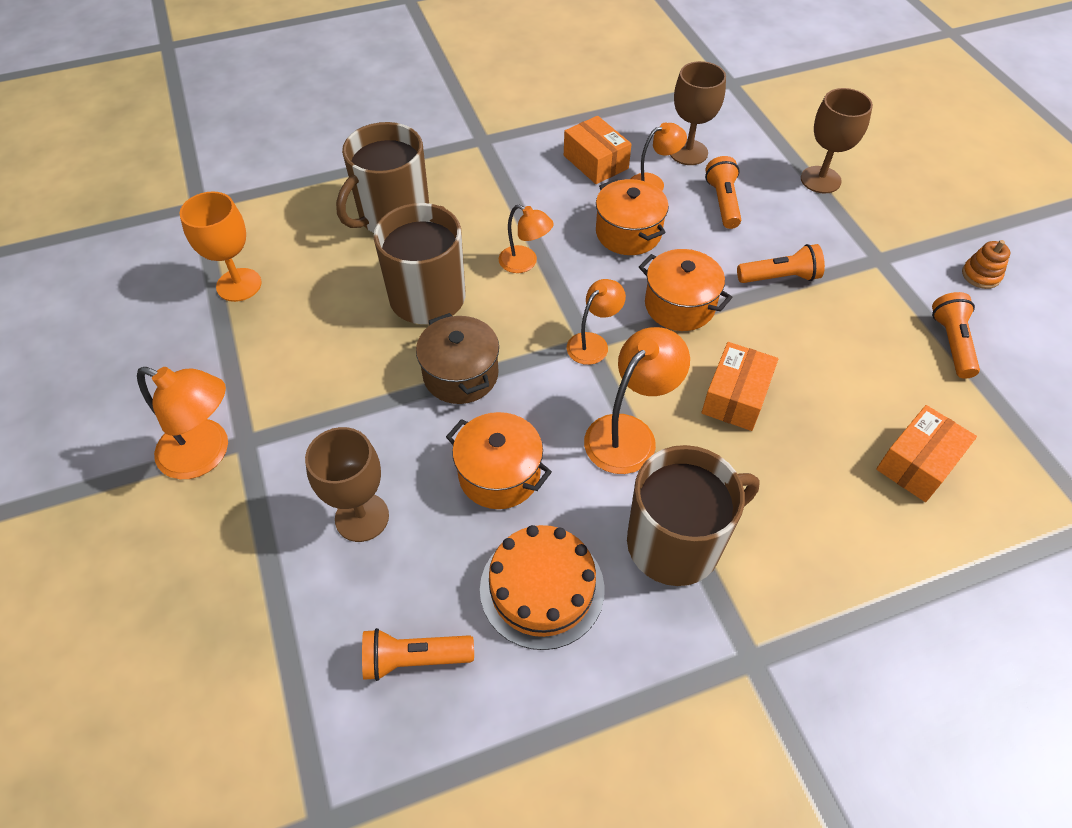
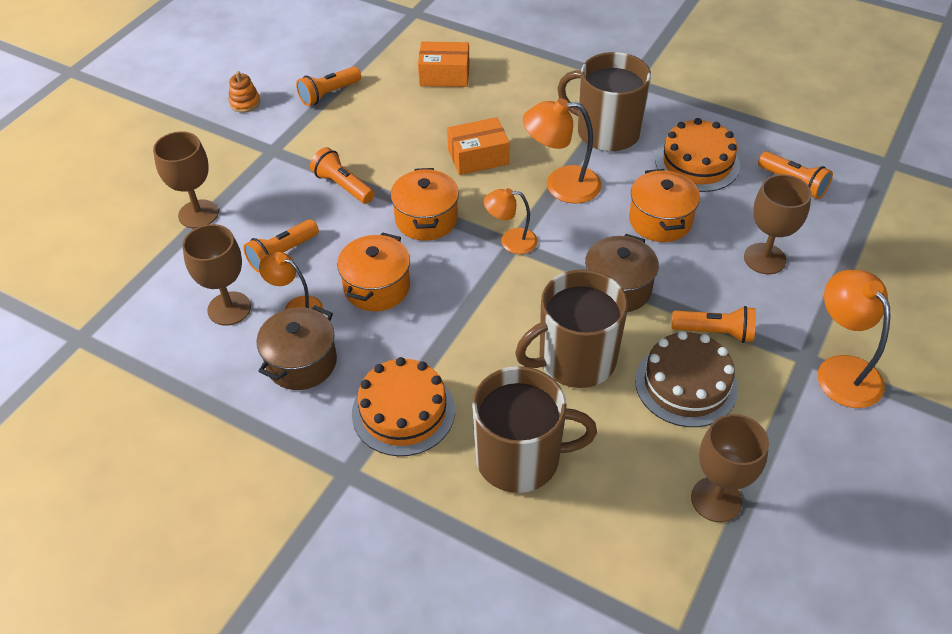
camera: 130 degrees left, 5 degrees down
orange goblet [179,192,262,302] -> brown goblet [691,414,769,522]
orange lamp [499,205,554,273] -> none
orange box [564,116,632,184] -> brown pot [257,305,337,390]
none -> orange cake [352,357,455,456]
none -> brown cake [635,331,738,427]
none -> orange flashlight [672,306,756,343]

